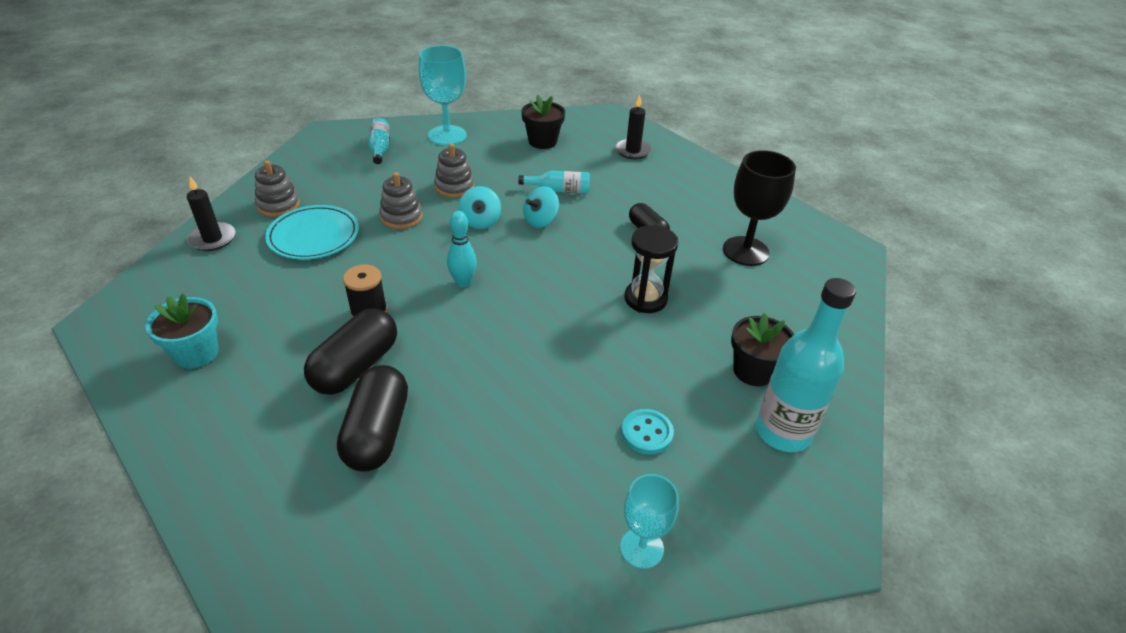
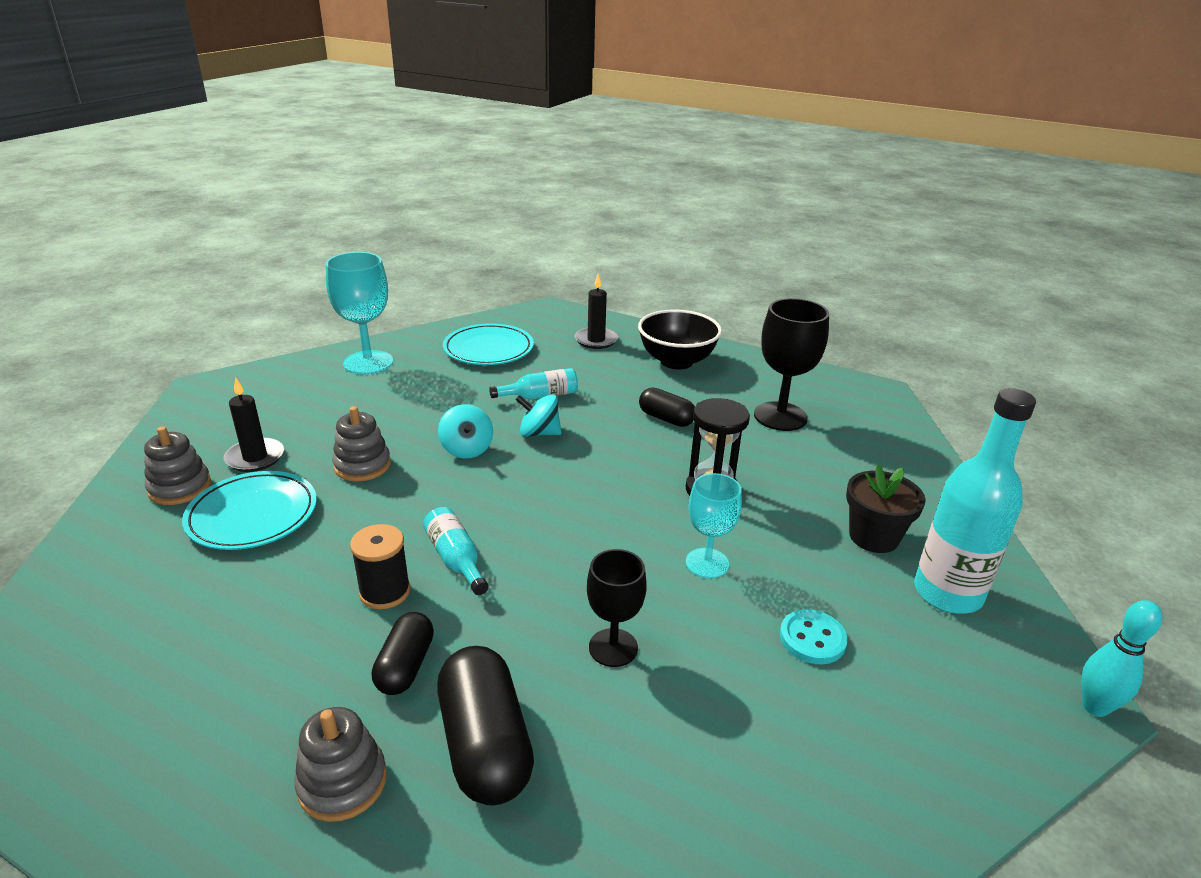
camera: 20 degrees left, 10 degrees down
turquoise flower pot [145,294,219,369] -> none
black candle [187,177,236,251] -> black candle moved to [224,377,284,472]
black capsule [304,308,397,395] -> black capsule [372,612,434,695], size x0.61
turquoise bottle [368,118,389,164] -> turquoise bottle moved to [423,507,489,595]
grey stacking toy [434,143,474,198] -> grey stacking toy moved to [294,707,387,822]
turquoise bowling pin [447,211,477,287] -> turquoise bowling pin moved to [1082,600,1162,717]
black flower pot [521,95,565,149] -> turquoise plate [443,323,534,365]
turquoise spinning top [523,186,559,228] -> turquoise spinning top turned 75 degrees clockwise [516,394,562,437]
turquoise goblet [620,474,679,569] -> turquoise goblet moved to [686,473,742,578]
none -> black goblet [587,549,647,667]
none -> black bowl [638,309,722,370]

